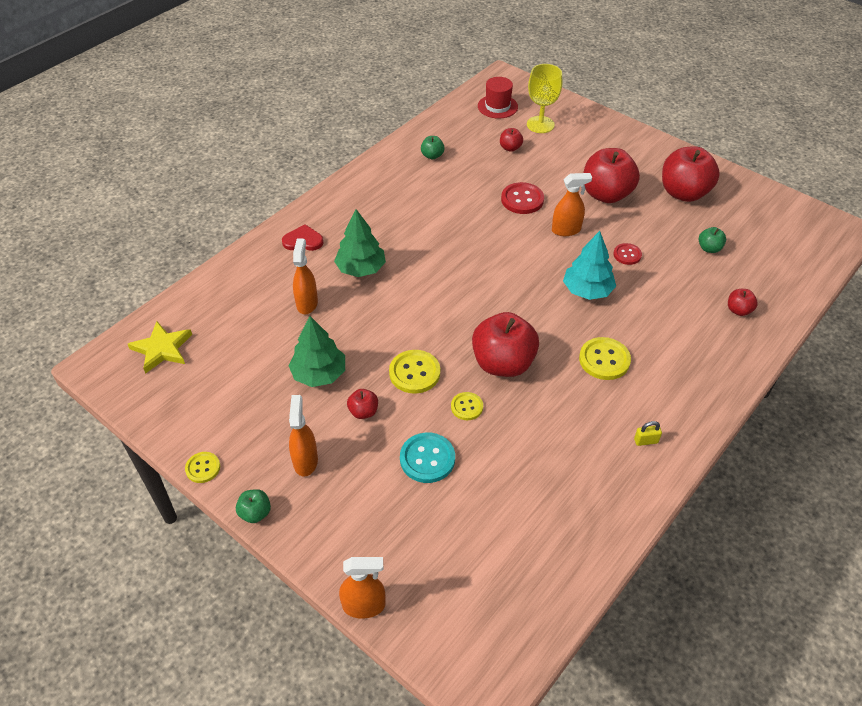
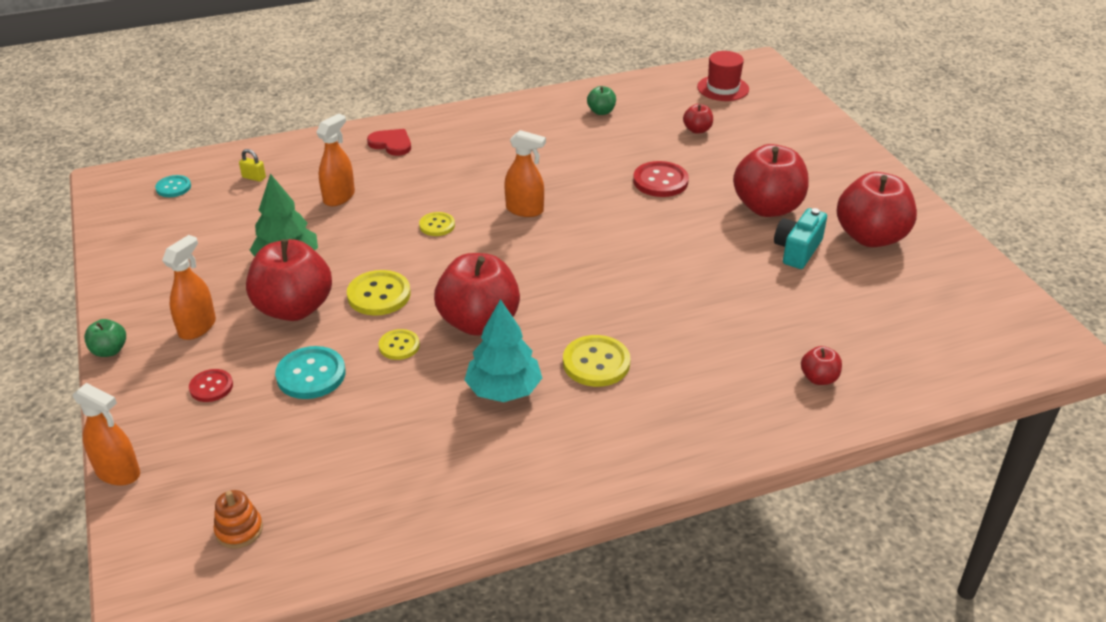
camera: 30 degrees right, 10 degrees down
yellow star [128,321,192,374] -> turquoise button [155,175,191,197]
yellow button [185,452,220,483] -> yellow button moved to [419,212,455,236]
green tree [334,209,386,277] -> none
red apple [347,389,378,419] -> red apple [246,239,332,321], size x2.21
yellow goblet [527,64,562,133] -> none
orange spray bottle [552,173,592,236] -> orange spray bottle moved to [504,130,546,217]
turquoise tree [563,231,616,300] -> turquoise tree moved to [465,299,542,402]
red button [613,243,642,265] -> red button moved to [189,369,233,402]
yellow padlock [634,421,662,446] -> yellow padlock moved to [239,149,266,182]
green apple [699,227,726,253] -> none
none -> orange stacking toy [214,490,263,549]
none -> turquoise camera [774,208,827,269]

